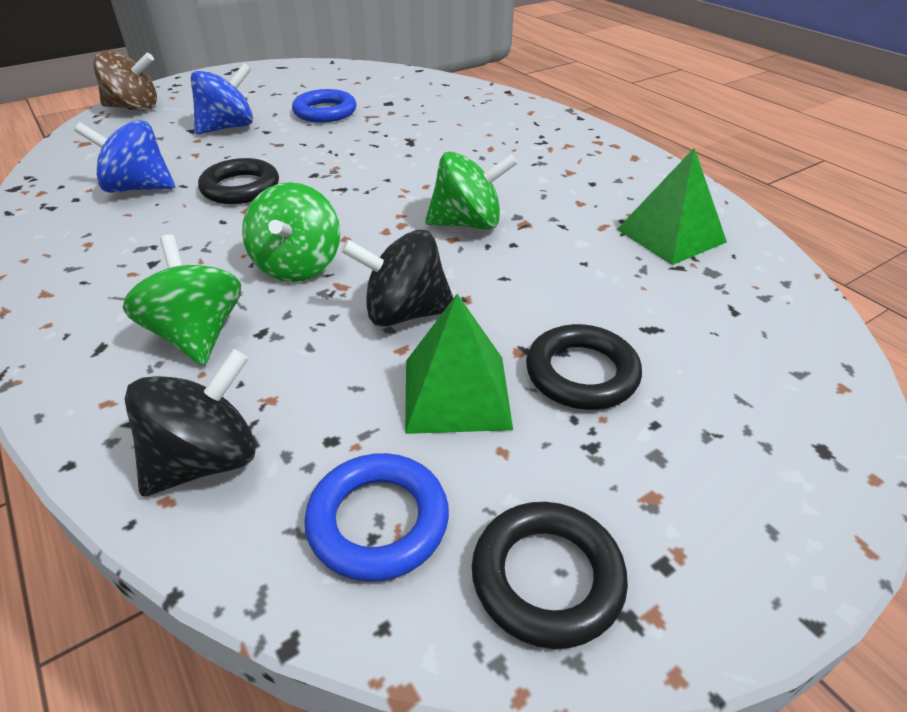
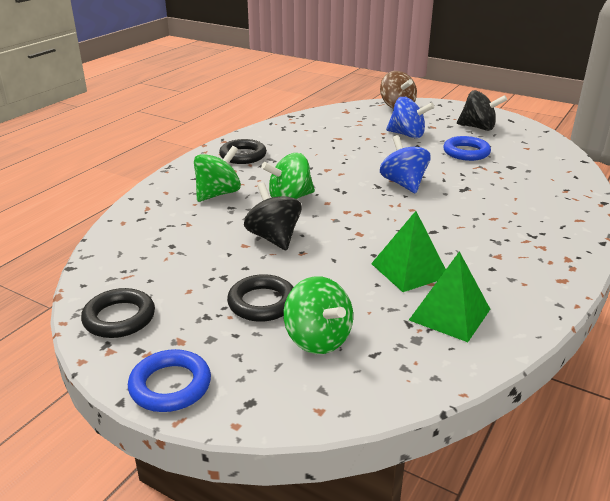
camera: 65 degrees right, 10 degrees down
blue spinning top [75,120,175,193] -> blue spinning top moved to [380,135,431,193]
black spinning top [125,349,256,496] -> black spinning top moved to [457,90,507,131]
black ring [198,158,279,204] -> black ring moved to [219,139,267,164]
blue ring [304,453,449,582] -> blue ring moved to [128,349,211,412]
green pyramid [405,294,513,434] -> green pyramid moved to [371,211,446,292]
green spinning top [425,152,517,230] -> green spinning top moved to [283,276,353,354]

